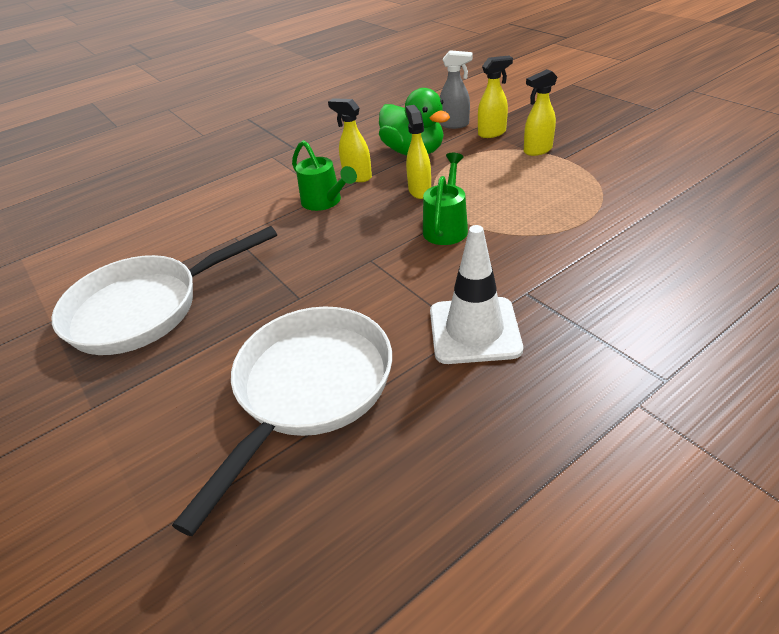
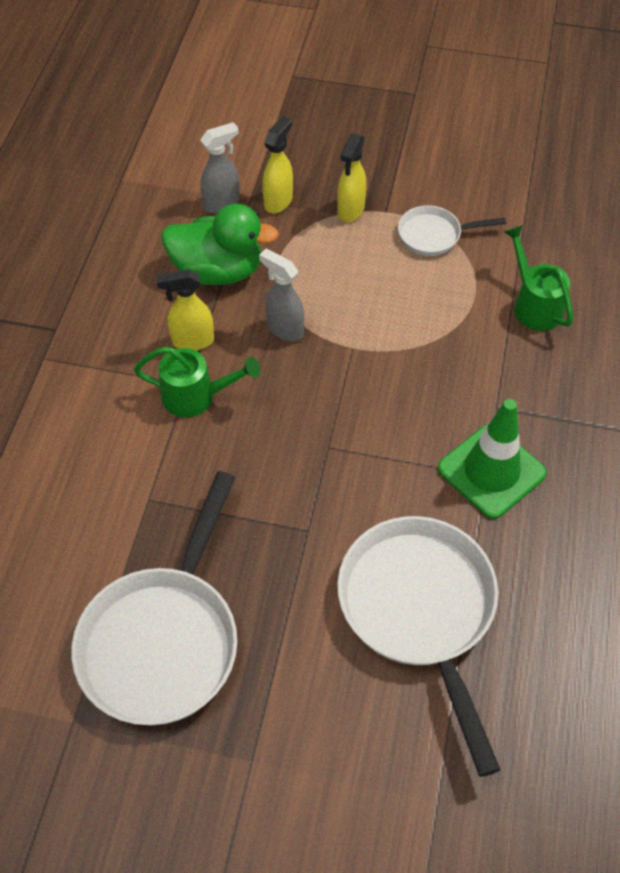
camera: 45 degrees left, 15 degrees up
yellow spray bottle [406,105,431,199] -> grey spray bottle [259,249,304,341]
green watering can [423,153,468,245] -> green watering can moved to [504,225,573,331]
white traffic cone [430,225,523,364] -> green traffic cone [438,399,546,519]
none -> white pan [398,205,506,256]

